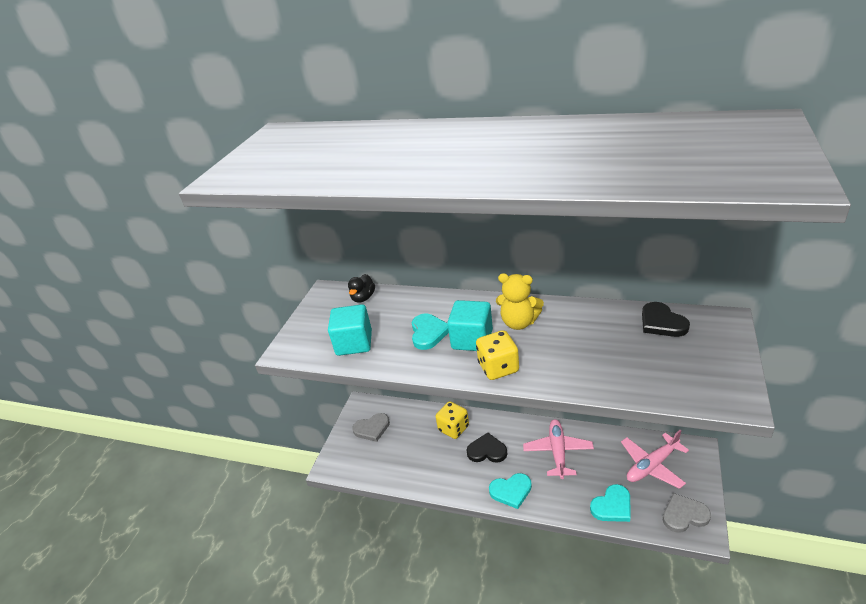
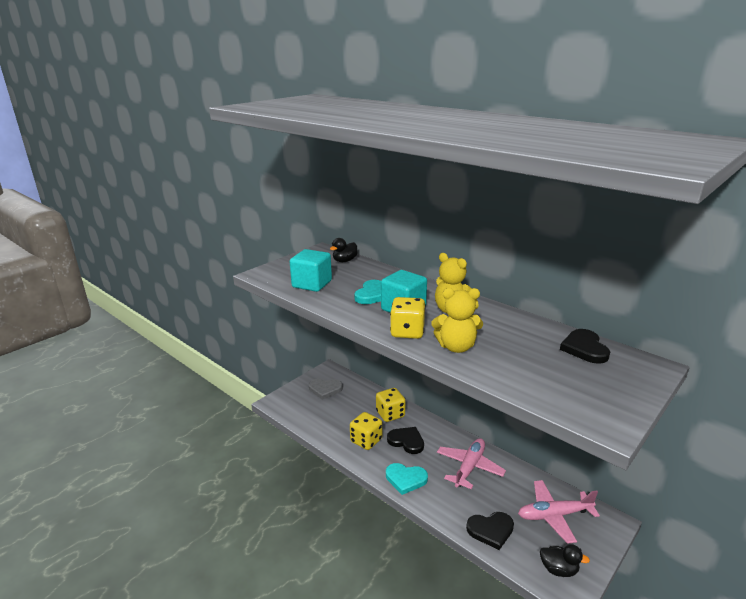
camera: 20 degrees right, 10 degrees down
turquoise heart [590,484,630,522] -> black heart [466,512,514,550]
grey heart [663,493,711,533] -> black duck [540,544,590,577]
none -> yellow dice [350,412,382,450]
none -> yellow teddy bear [431,288,483,353]

